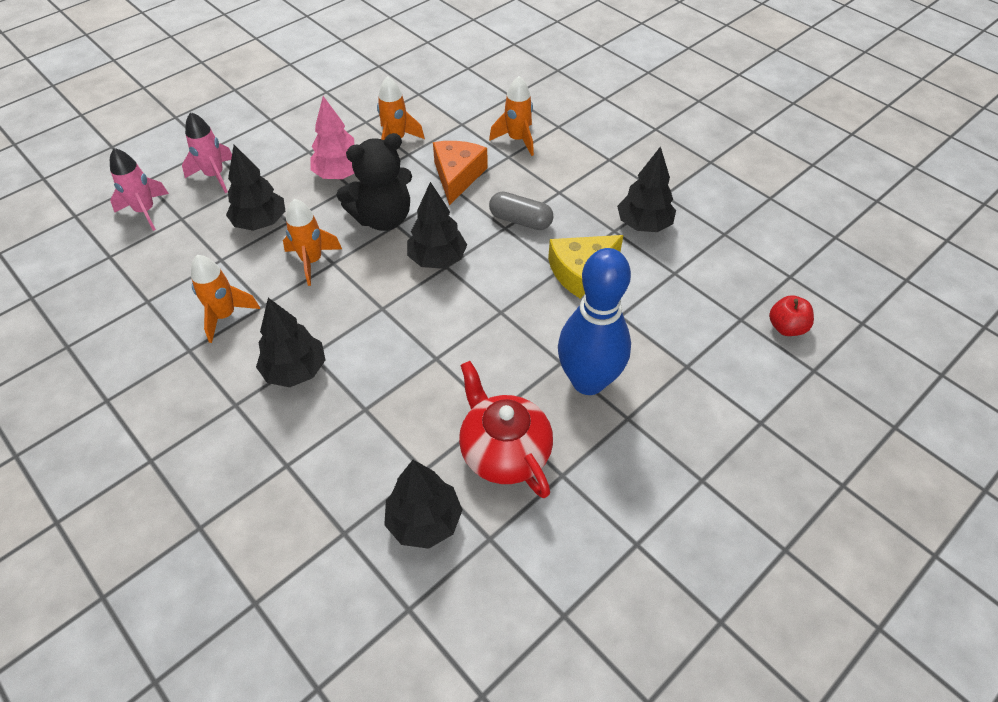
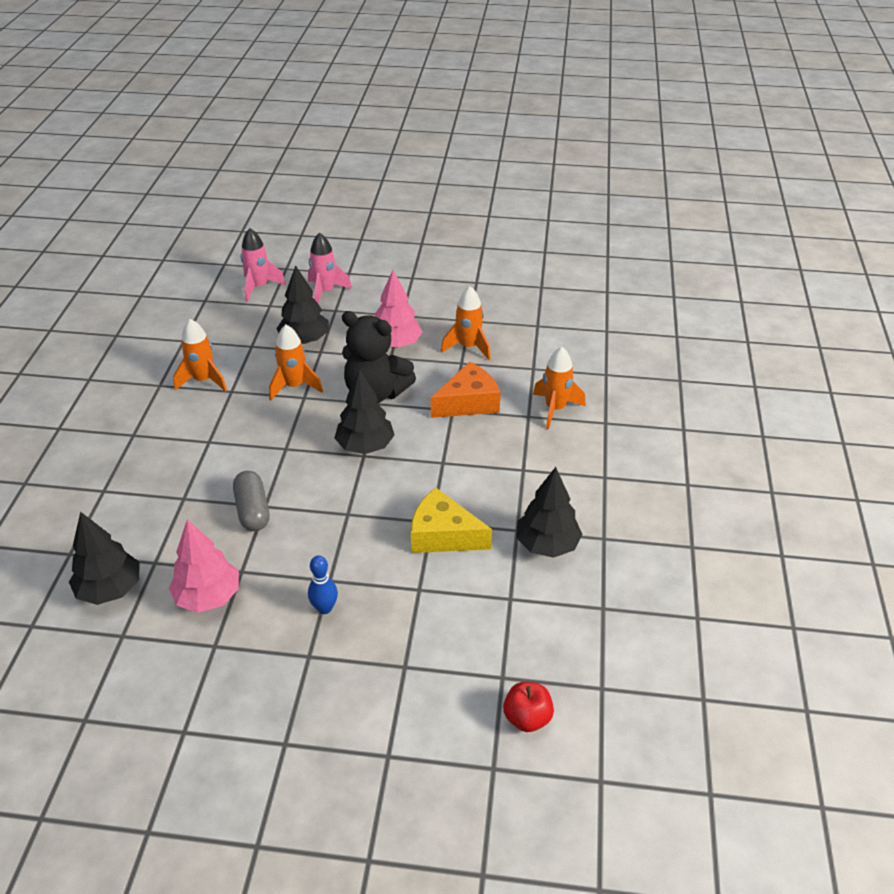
camera: 50 degrees right, 10 degrees down
black tree [256,298,325,387] -> none
red teapot [459,361,553,498] -> pink tree [169,519,239,613]
grey capsule [489,192,553,230] -> grey capsule moved to [233,471,269,531]
blue bowling pin [558,248,631,395] -> blue bowling pin [308,555,338,614], size x0.42

